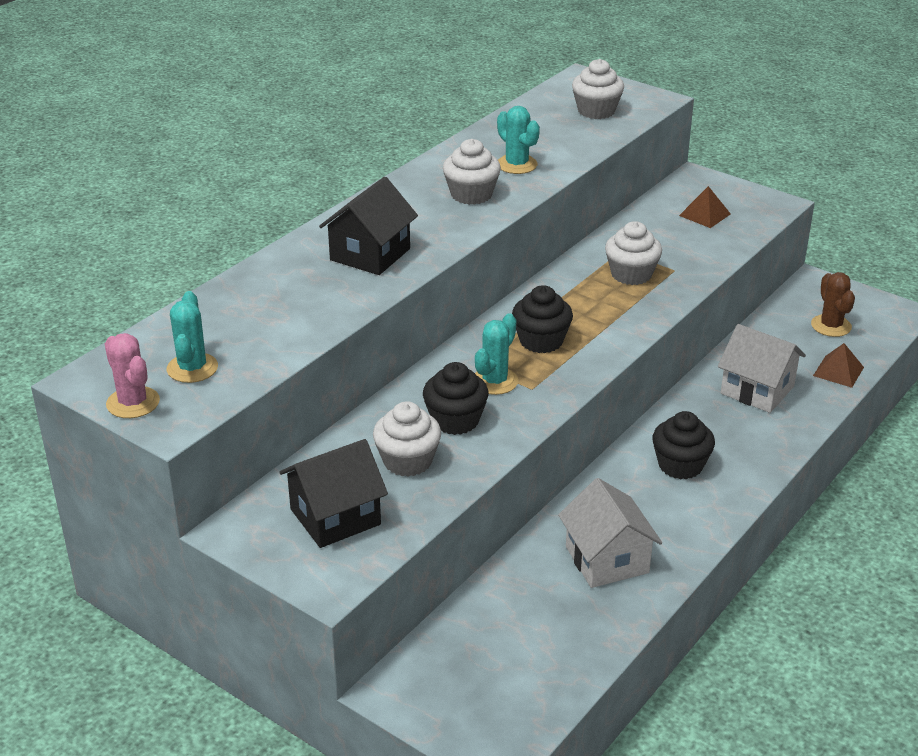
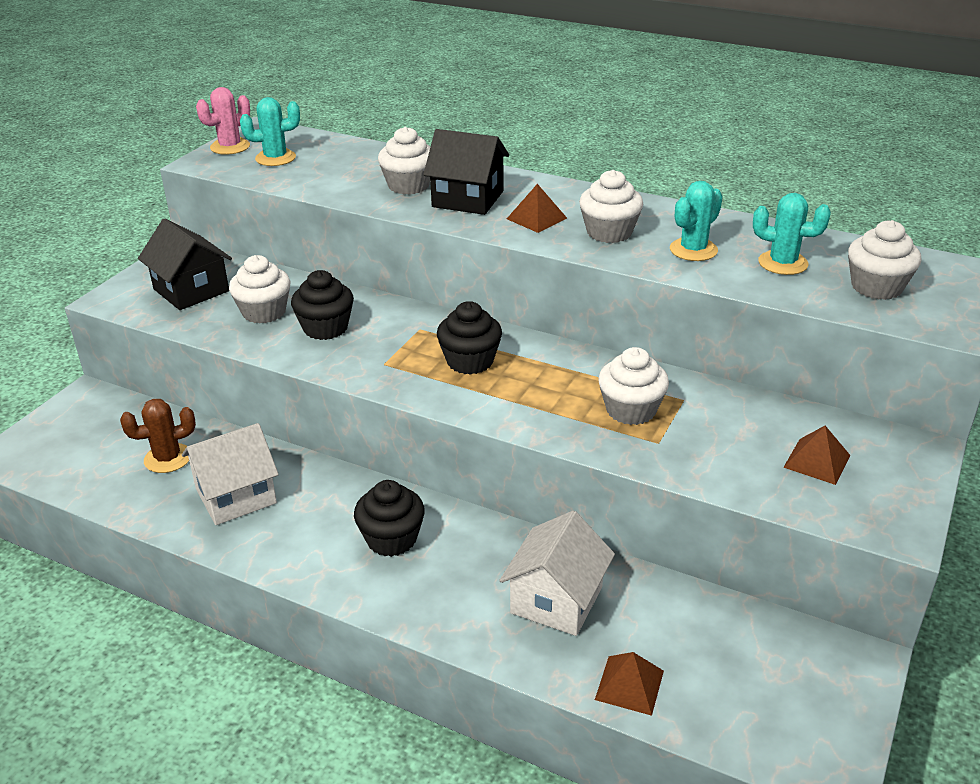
camera: 80 degrees right, 0 degrees up
turquoise cactus [475,313,518,395] -> turquoise cactus moved to [753,193,831,275]
brown cactus [811,272,855,337] -> brown cactus moved to [120,399,196,473]
none -> white cupcake [378,127,430,194]
none -> brown pyramid [507,184,567,233]

